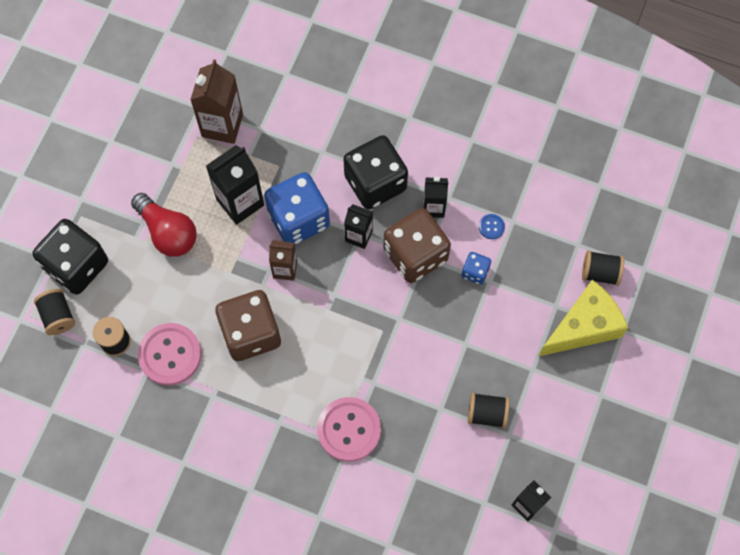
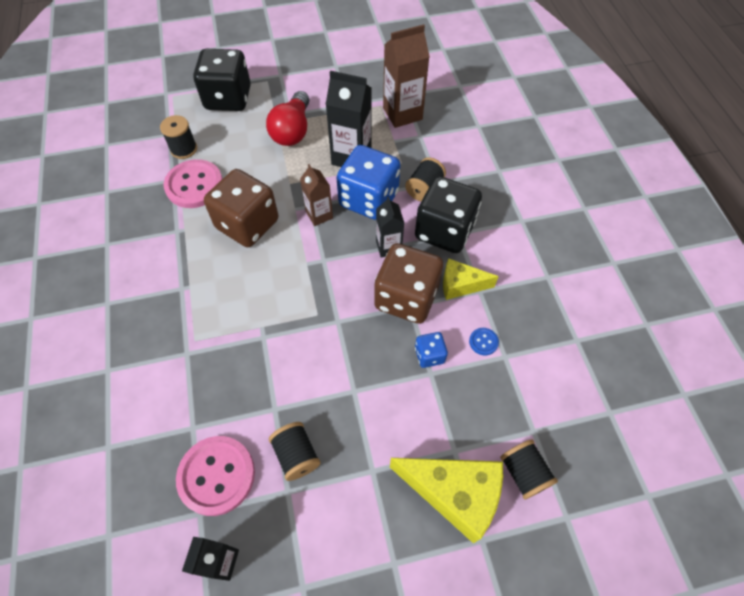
camera: 55 degrees right, 10 degrees down
black spool [34,289,75,335] -> black spool moved to [405,157,446,201]
pink button [317,397,381,462] -> pink button moved to [176,436,255,516]
black carton [423,177,448,218] -> yellow cheese [443,258,499,300]

